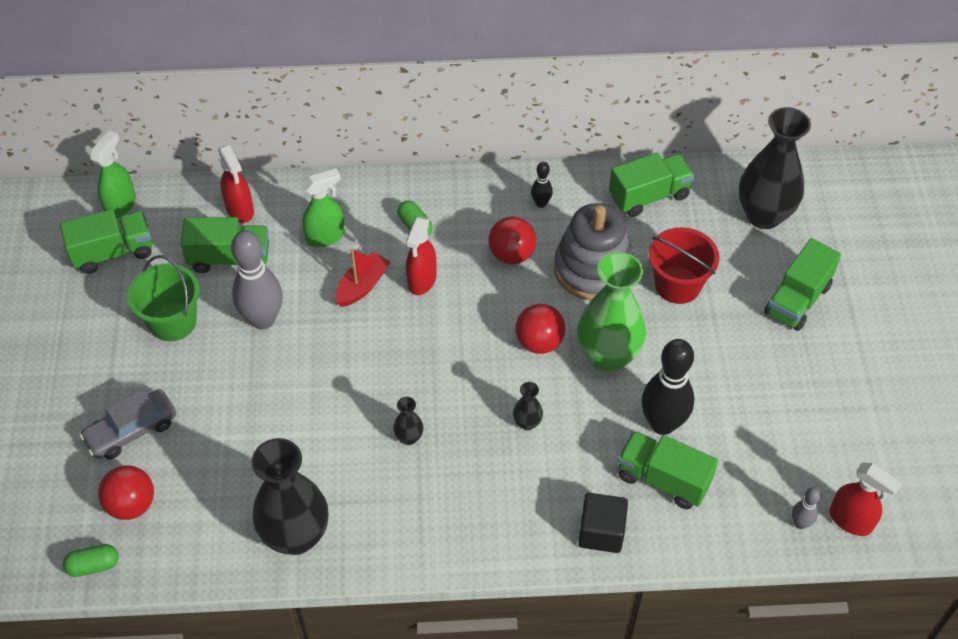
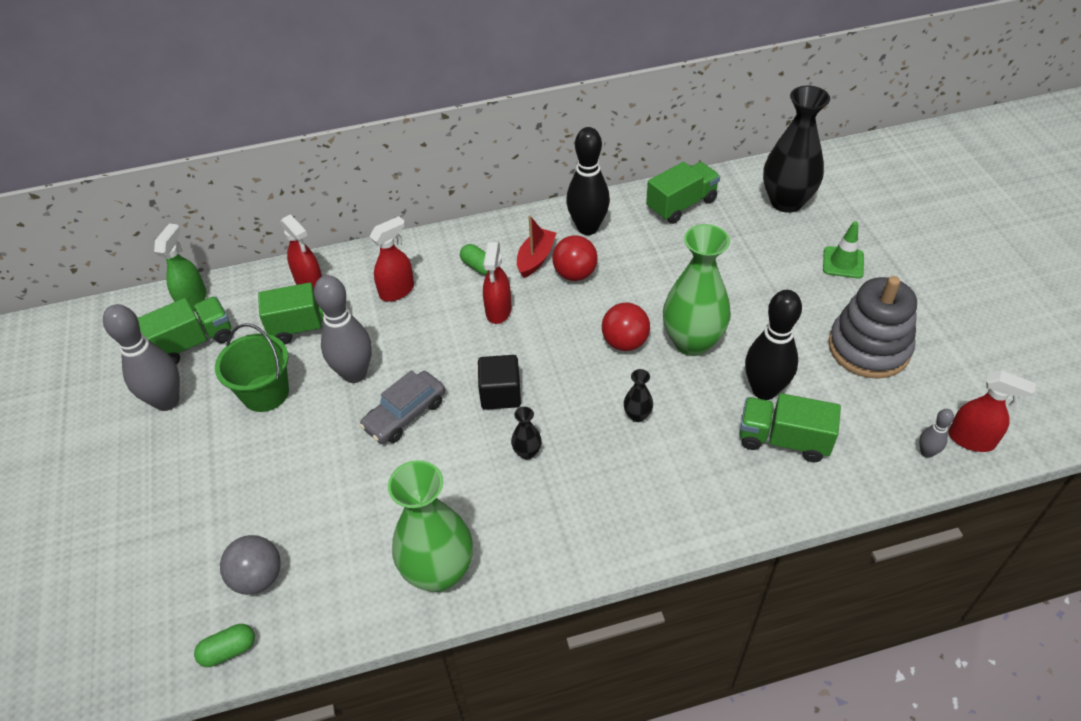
camera: 10 degrees left, 5 degrees down
grey car [79,389,176,460] -> grey car moved to [359,370,445,444]
red ball [98,465,154,520] -> grey ball [220,535,281,595]
black vase [252,438,328,555] -> green vase [388,460,473,592]
green spray bottle [302,168,345,247] -> red spray bottle [369,216,414,302]
red boat [335,249,390,307] -> red boat moved to [517,215,557,278]
black bowling pin [531,162,553,208] -> black bowling pin [566,127,610,235], size x2.11
grey stacking toy [554,203,633,300] -> grey stacking toy moved to [828,276,917,379]
black cube [578,493,628,553] -> black cube moved to [478,355,521,410]
red bucket [649,227,719,304] -> none
green truck [764,238,841,331] -> green traffic cone [823,221,864,278]
none -> grey bowling pin [103,304,180,411]

